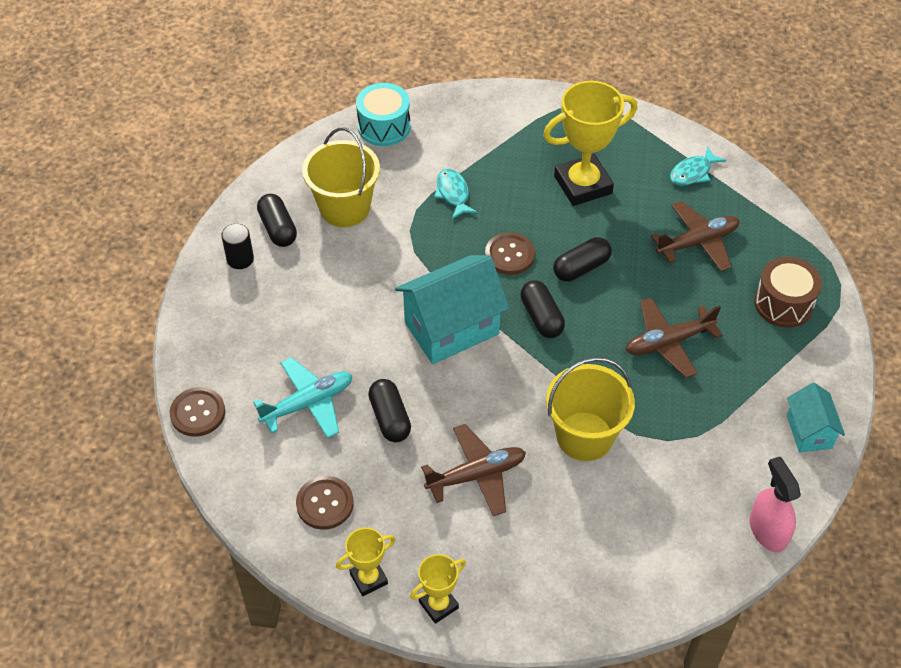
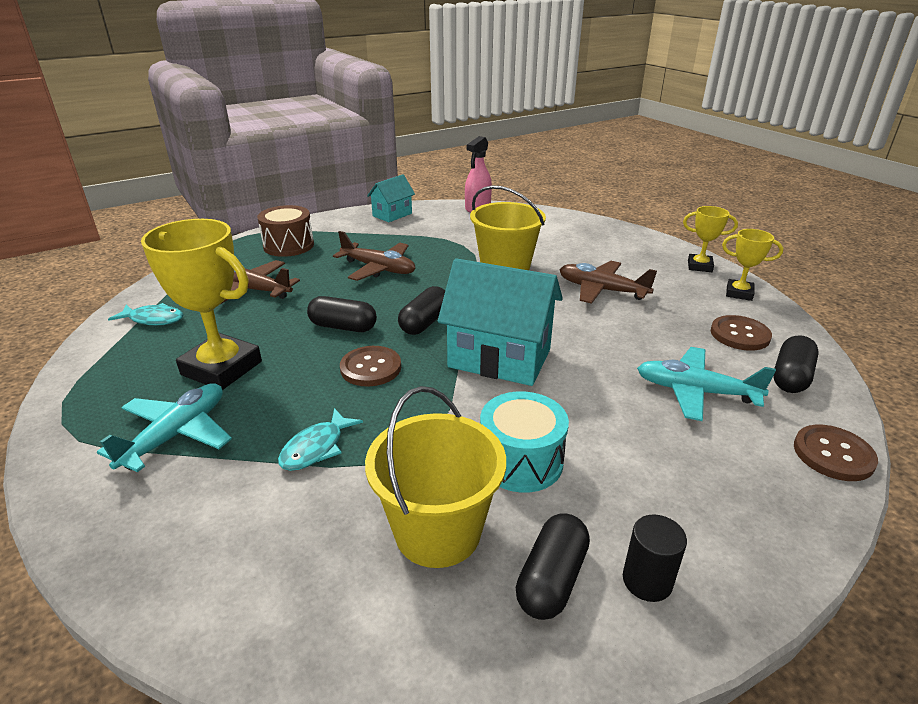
camera: 130 degrees left, 20 degrees down
turquoise drum [356,83,411,146] -> turquoise drum moved to [480,391,569,493]
black capsule [368,379,411,442] -> black capsule moved to [773,335,819,393]
none -> turquoise plane [97,383,232,472]

